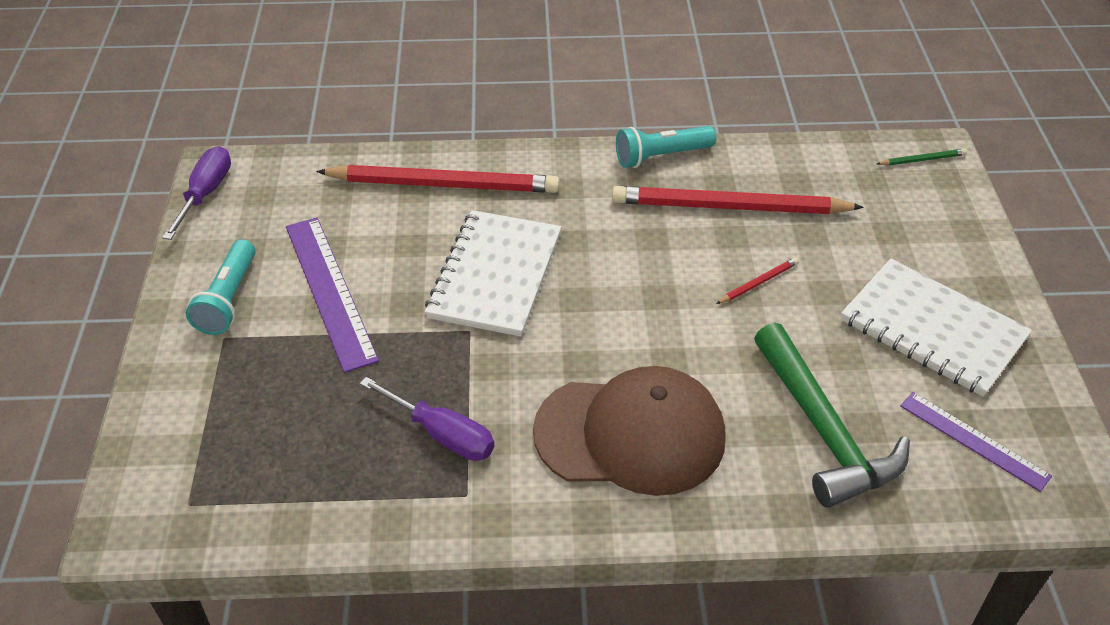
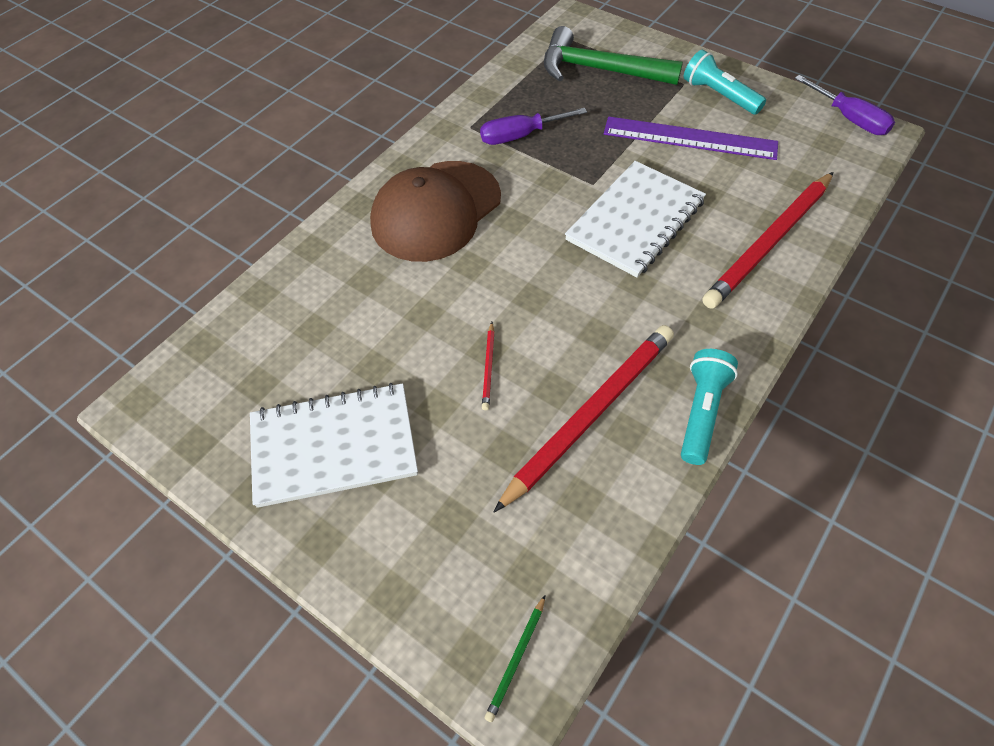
camera: 130 degrees right, 10 degrees up
white notebook [425,210,561,337] -> white notebook turned 75 degrees clockwise [565,161,706,277]
green hammer [754,323,910,508] -> green hammer moved to [544,26,683,85]
purple ruler [900,392,1052,492] -> none

